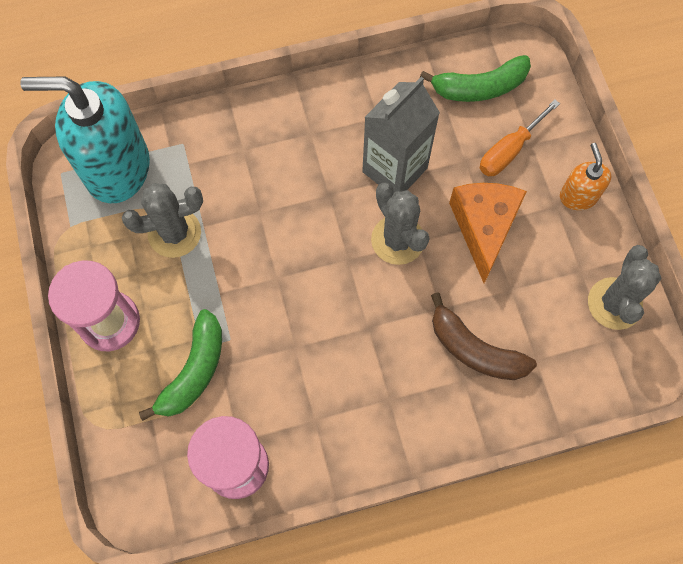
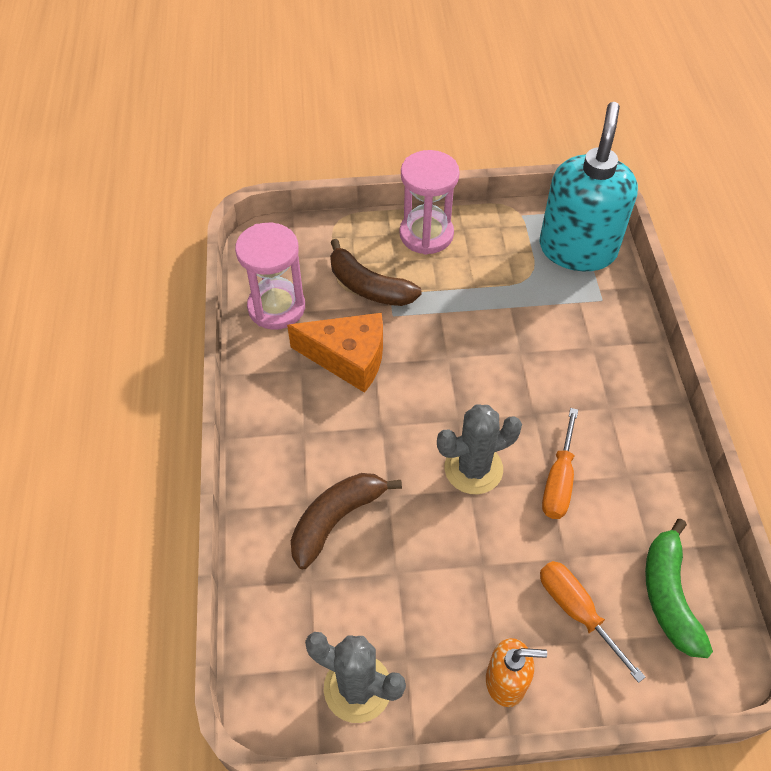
camera: 100 degrees right, 15 degrees down
grey cactus [122,183,203,258] -> none
green banana [139,309,222,421] -> brown banana [330,239,422,306]
grey carton [362,76,440,194] -> orange screwdriver [542,408,578,519]
orange cheese [449,183,527,283] -> orange cheese moved to [287,313,383,393]

